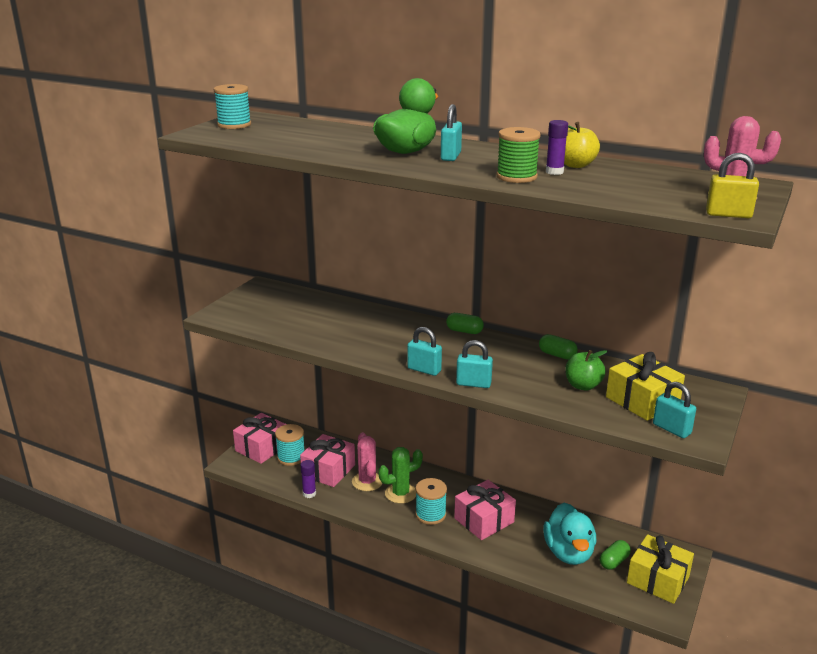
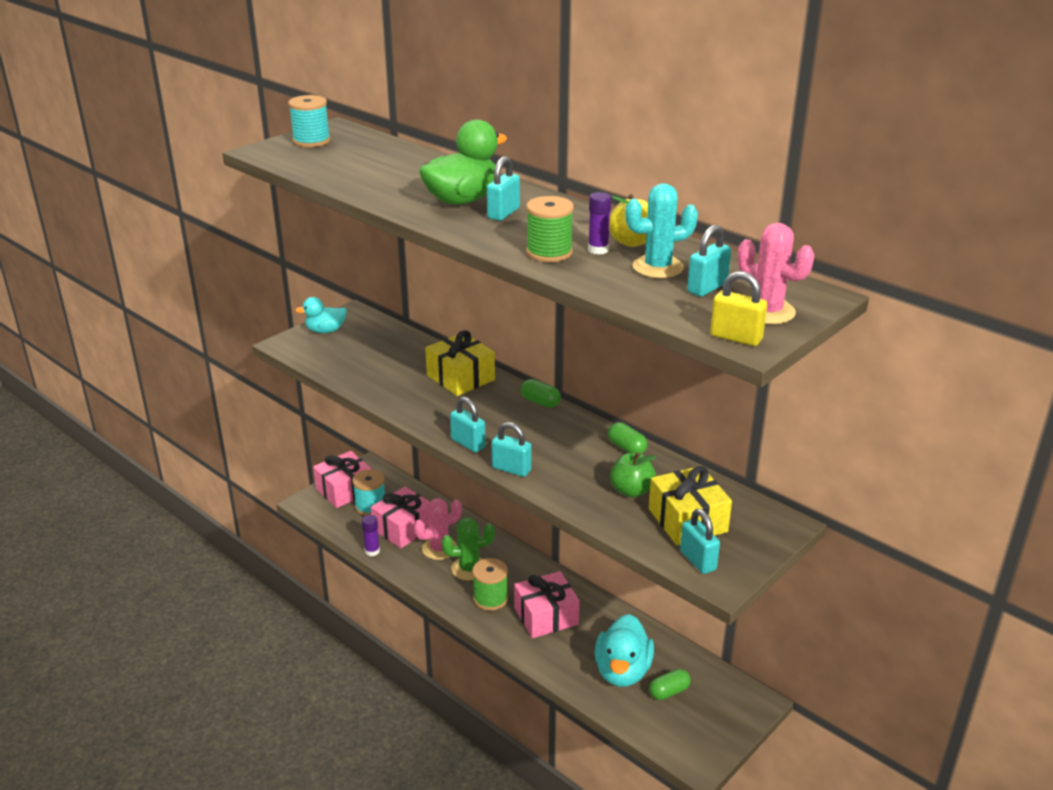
camera: 15 degrees right, 5 degrees up
pink cactus [352,432,383,491] -> pink cactus turned 60 degrees clockwise [414,498,462,560]
turquoise spool [415,478,447,525] -> green spool [472,558,508,611]
yellow gift [627,534,694,604] -> yellow gift moved to [425,330,495,396]
none -> turquoise duck [295,297,347,333]
none -> turquoise cactus [625,183,698,278]
none -> turquoise padlock [687,225,731,297]

